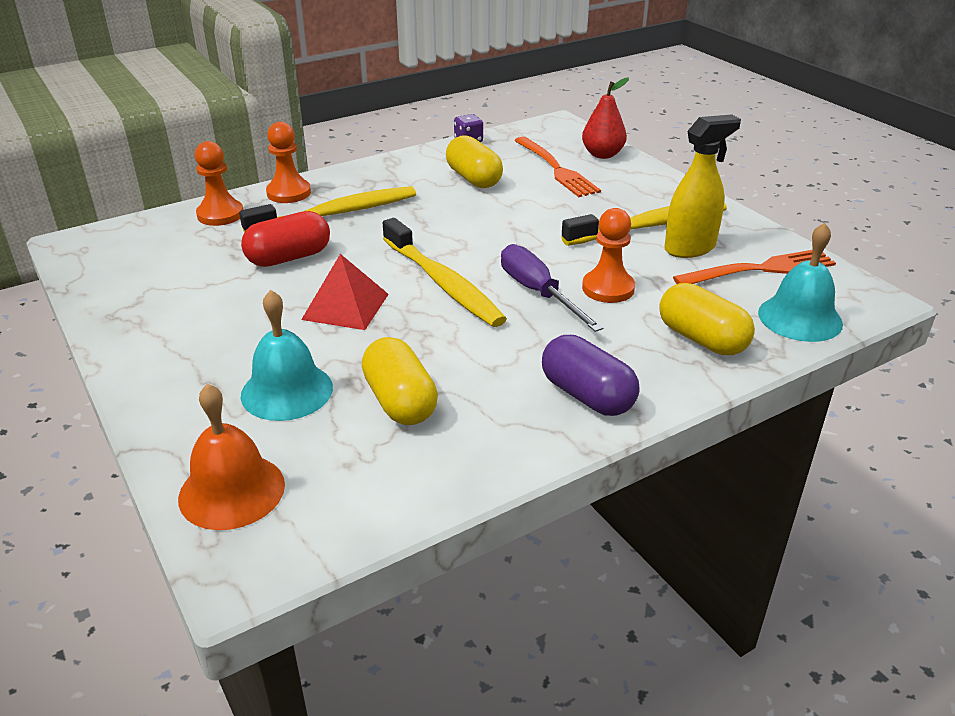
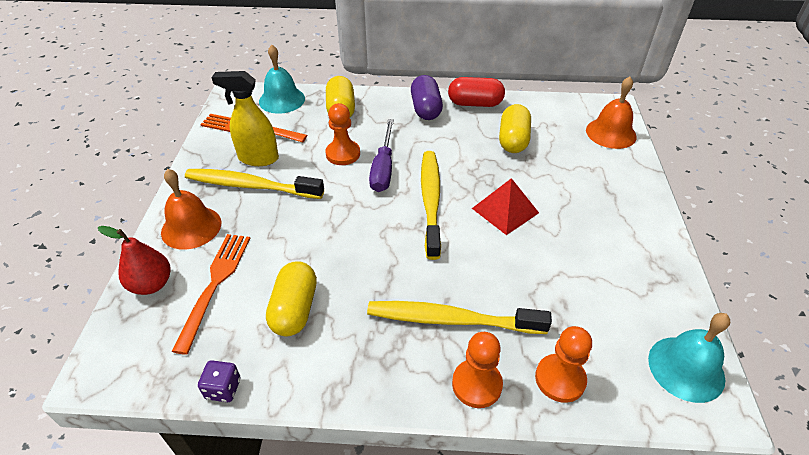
camera: 145 degrees left, 10 degrees up
red capsule [241,211,330,267] -> red capsule moved to [448,77,505,107]
turquoise bell [241,290,333,421] -> turquoise bell moved to [648,313,730,403]
none -> orange bell [161,169,221,250]

